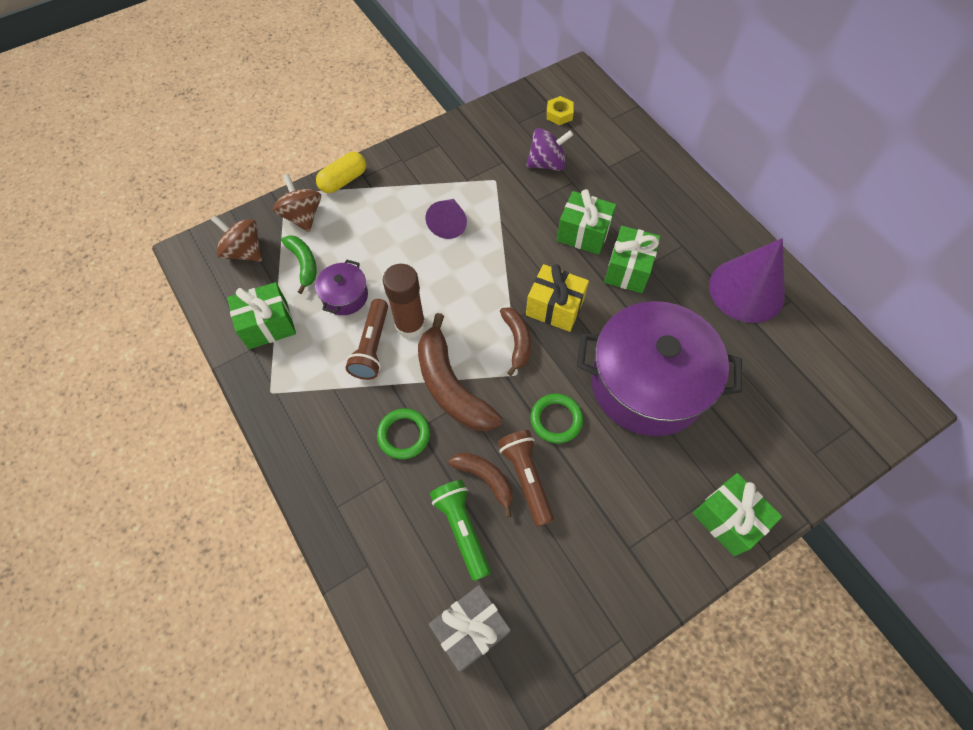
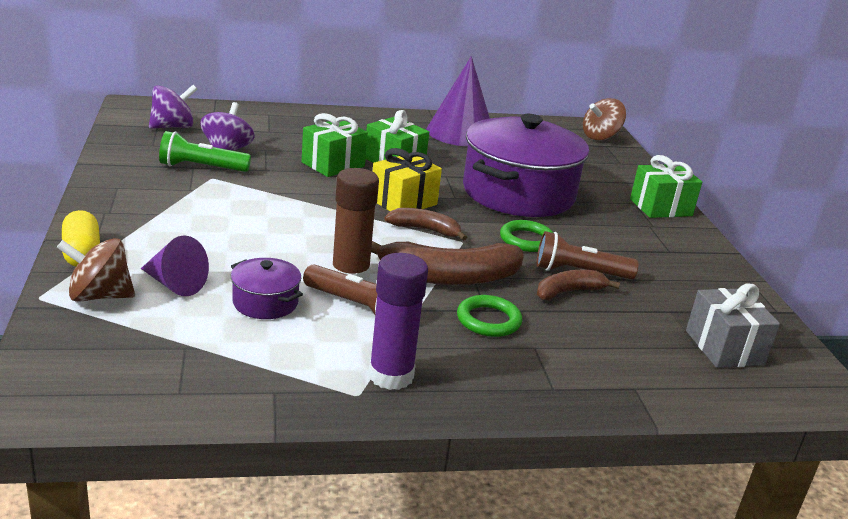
camera: 70 degrees left, 35 degrees down
brown spinning top [211,215,262,262] -> brown spinning top moved to [583,98,626,140]
green gift [227,282,296,349] -> none
green banana [281,235,317,294] -> none
purple cone [426,199,467,239] -> purple cone moved to [141,236,209,296]
green flashlight [430,480,491,581] -> green flashlight moved to [159,131,251,172]
yellow nut [547,96,574,125] -> purple spinning top [149,85,198,129]
none -> purple glue stick [368,253,428,390]

